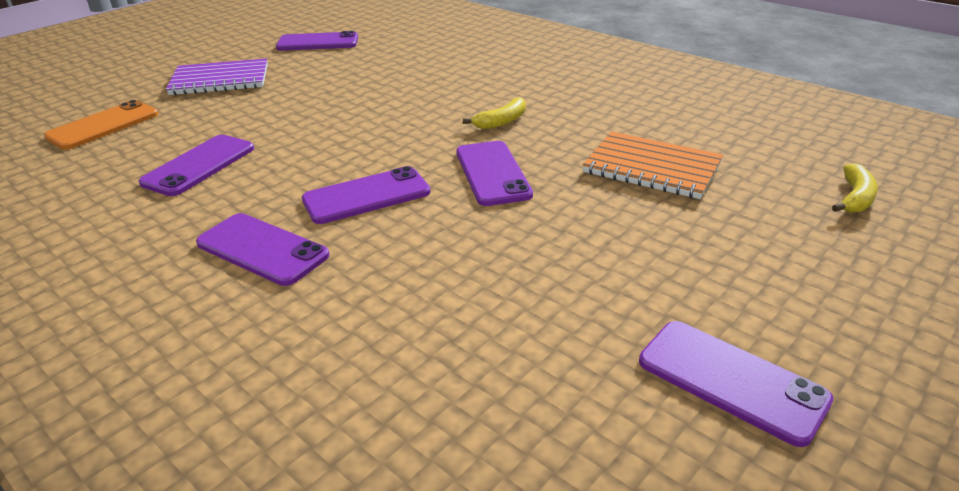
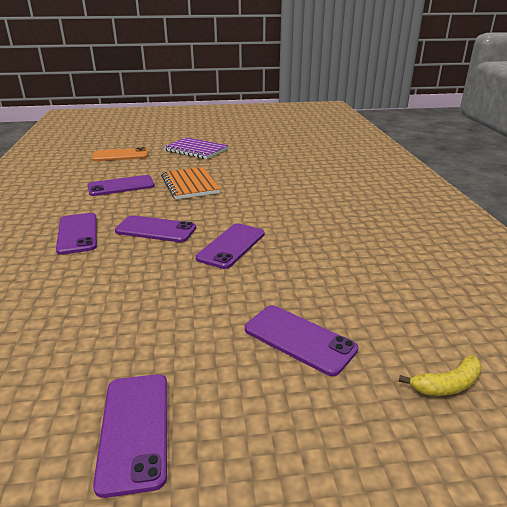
camera: 40 degrees right, 5 degrees down
purple phone [276,31,358,51] -> purple phone moved to [245,305,358,376]
yellow banana [463,97,526,129] -> none
orange notebook [582,131,723,199] -> orange notebook moved to [161,167,220,199]

